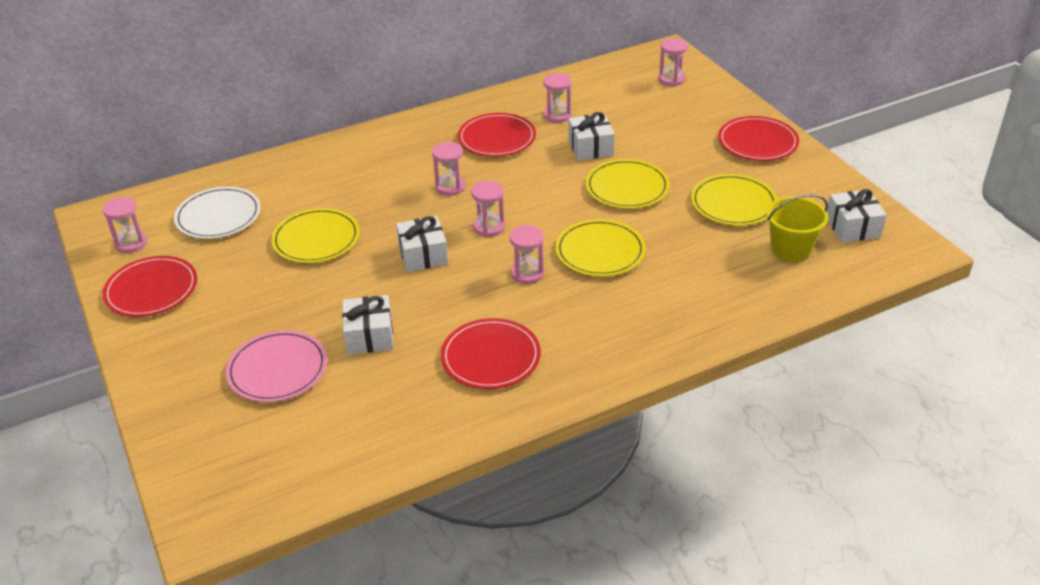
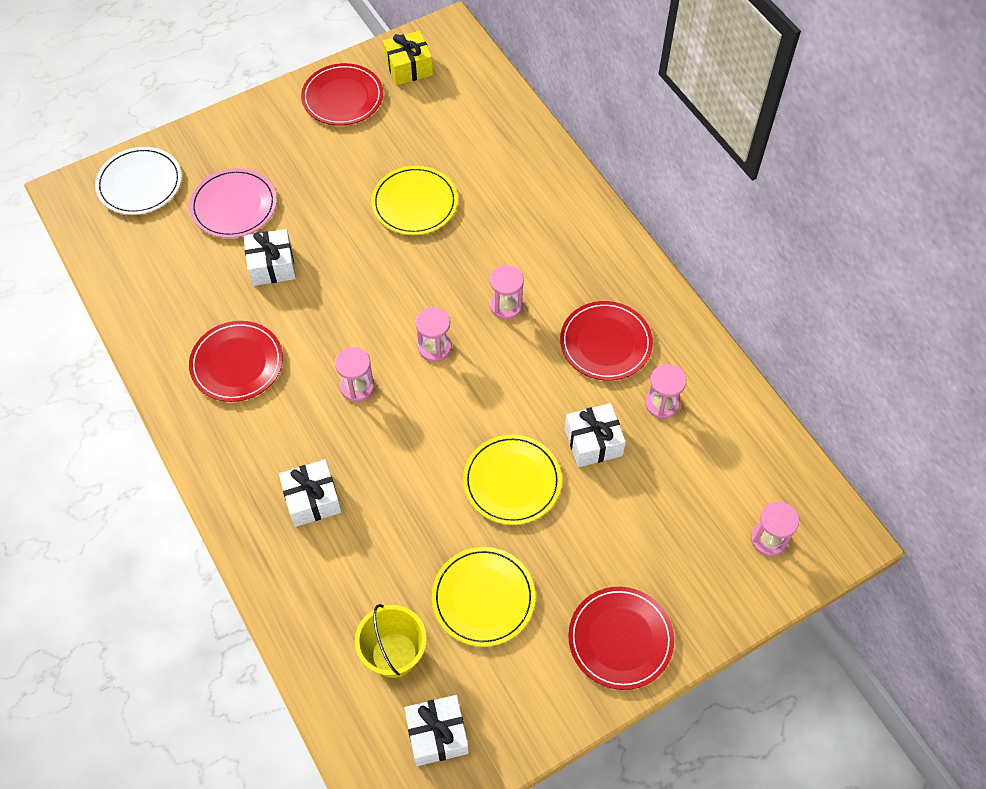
camera: 85 degrees right, 20 degrees up
pink hourglass [102,197,147,253] -> yellow gift [383,31,433,85]
white plate [174,187,261,239] -> white plate moved to [95,147,182,215]
white gift [396,216,448,272] -> white gift moved to [279,459,342,527]
yellow plate [555,219,646,277] -> none

